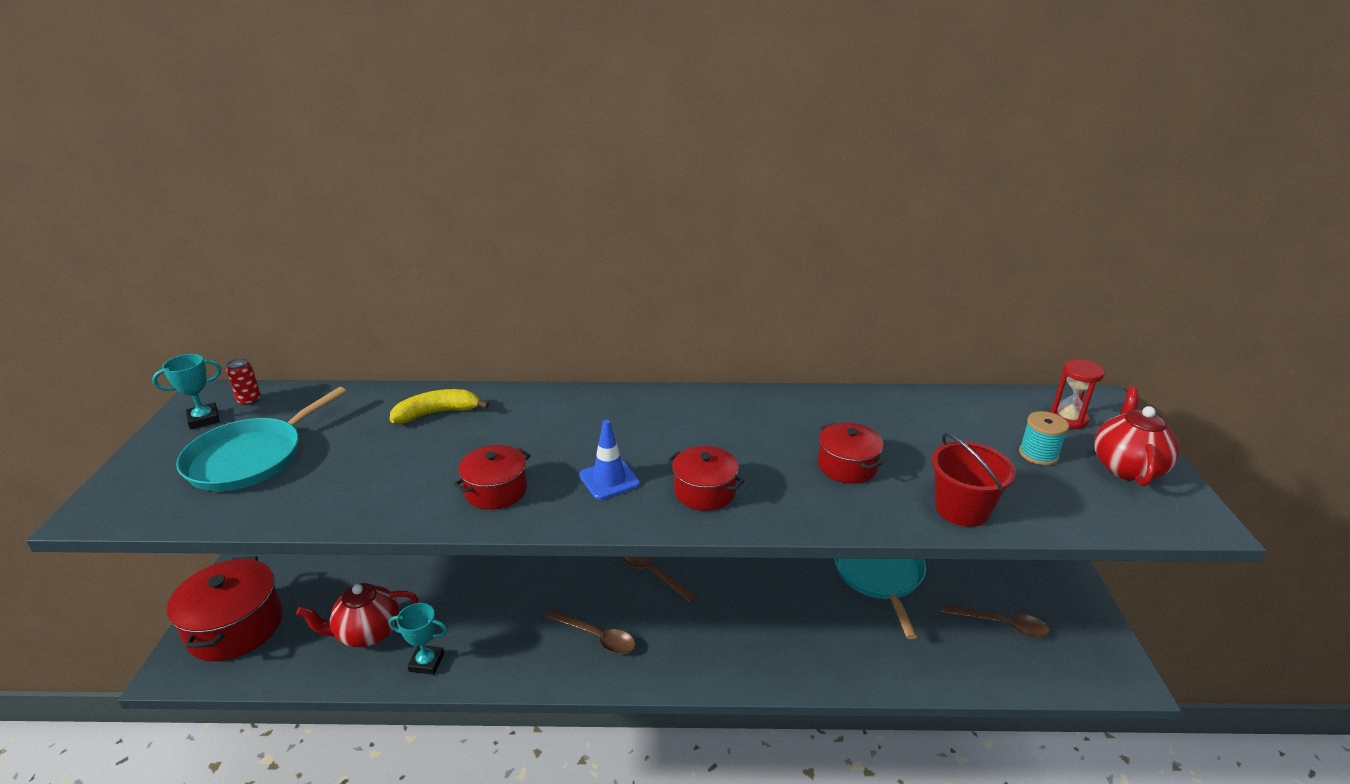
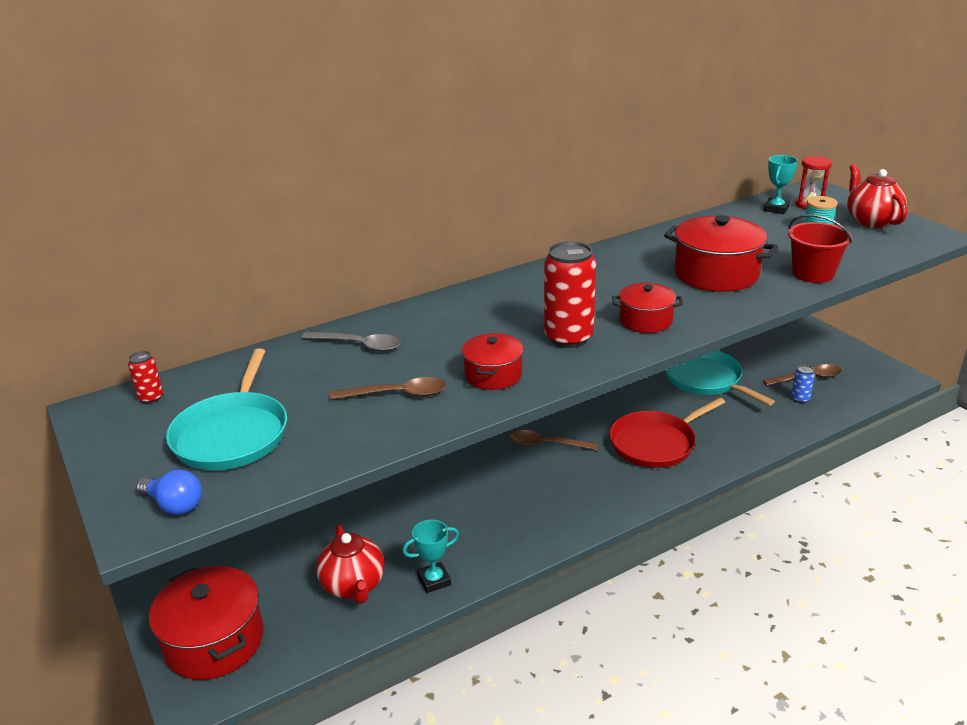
camera: 30 degrees left, 0 degrees up
turquoise trophy [152,354,222,429] -> turquoise trophy moved to [764,155,798,214]
red teapot [296,583,419,647] -> red teapot turned 60 degrees counterclockwise [316,524,384,604]
yellow banana [390,389,490,423] -> grey spoon [302,331,401,352]
brown spoon [545,609,636,654] -> brown spoon moved to [329,377,446,400]
blue traffic cone [579,420,640,500] -> red can [544,241,596,348]
red pot [818,423,884,483] -> red pot [664,215,778,292], size x1.71
none -> blue light bulb [136,470,202,515]
none -> red pan [609,397,725,468]
none -> blue can [791,365,815,403]

